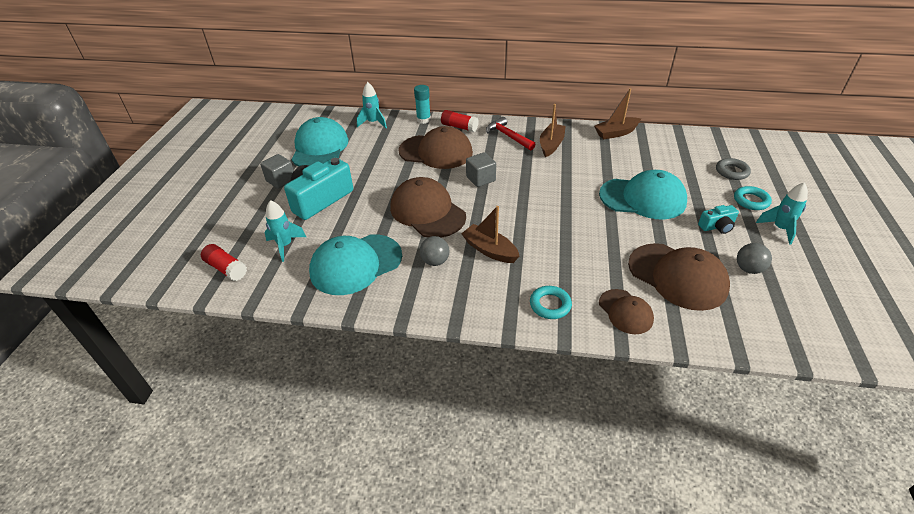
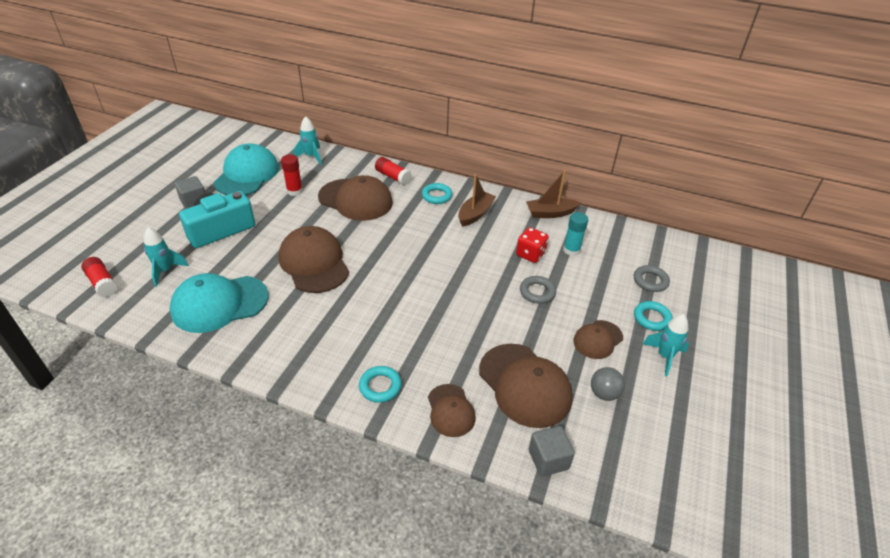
camera: 10 degrees right, 0 degrees up
turquoise glue stick [414,85,431,124] -> turquoise glue stick moved to [563,212,588,256]
grey ball [420,236,450,266] -> none
brown boat [461,206,520,263] -> none
grey cube [466,152,496,187] -> grey cube moved to [529,426,575,477]
red hammer [486,117,536,150] -> turquoise ring [422,183,452,204]
turquoise cap [599,170,687,219] -> grey ring [520,276,556,304]
turquoise camera [698,205,739,234] -> brown cap [573,320,623,359]
none -> red glue stick [281,154,303,196]
none -> red dice [516,227,549,263]

